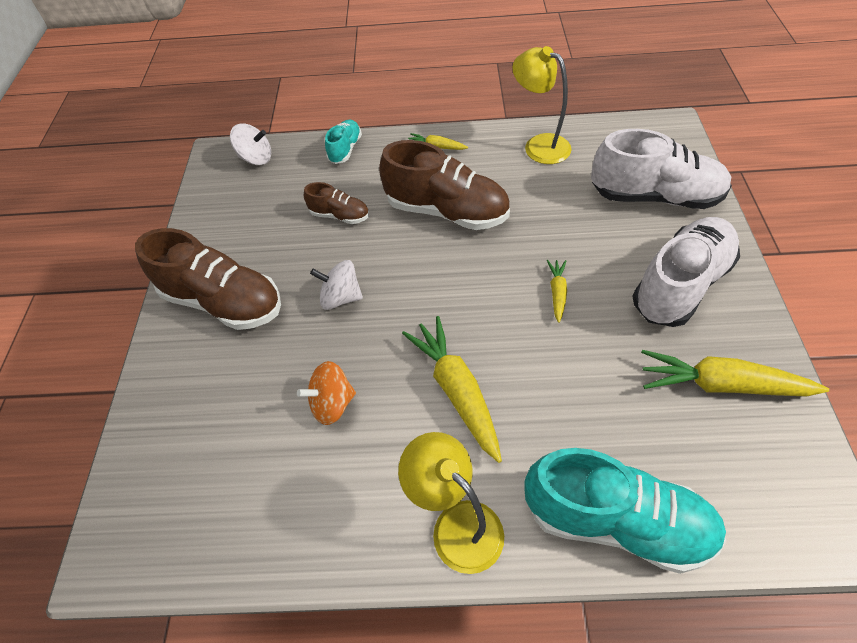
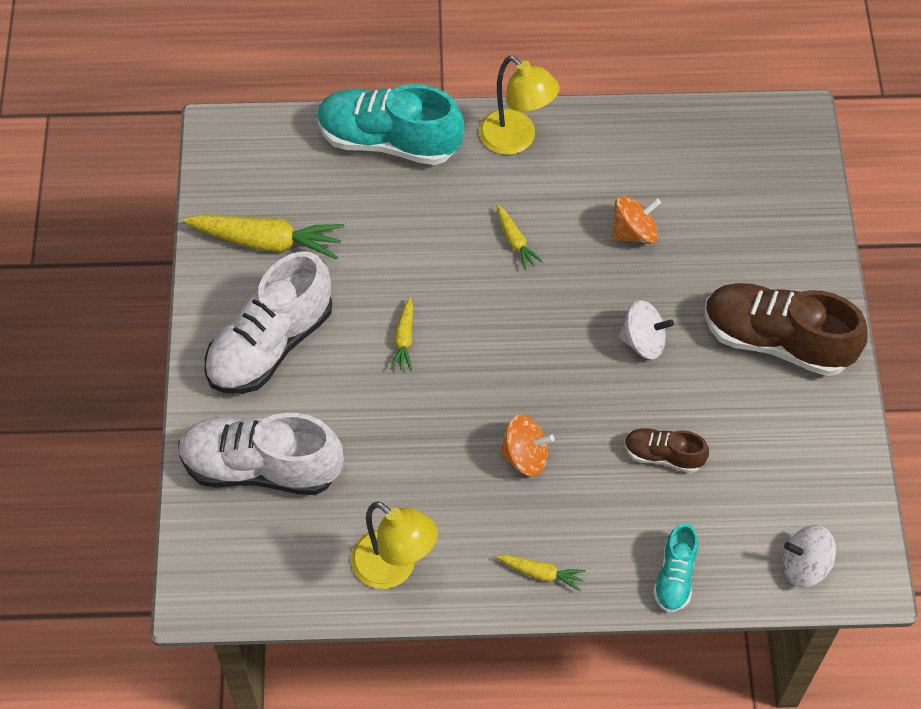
camera: 175 degrees right, 5 degrees up
brown shoe [379,140,510,230] -> orange spinning top [499,415,554,476]
yellow carrot [402,316,502,463] -> yellow carrot [496,204,543,270], size x0.51

